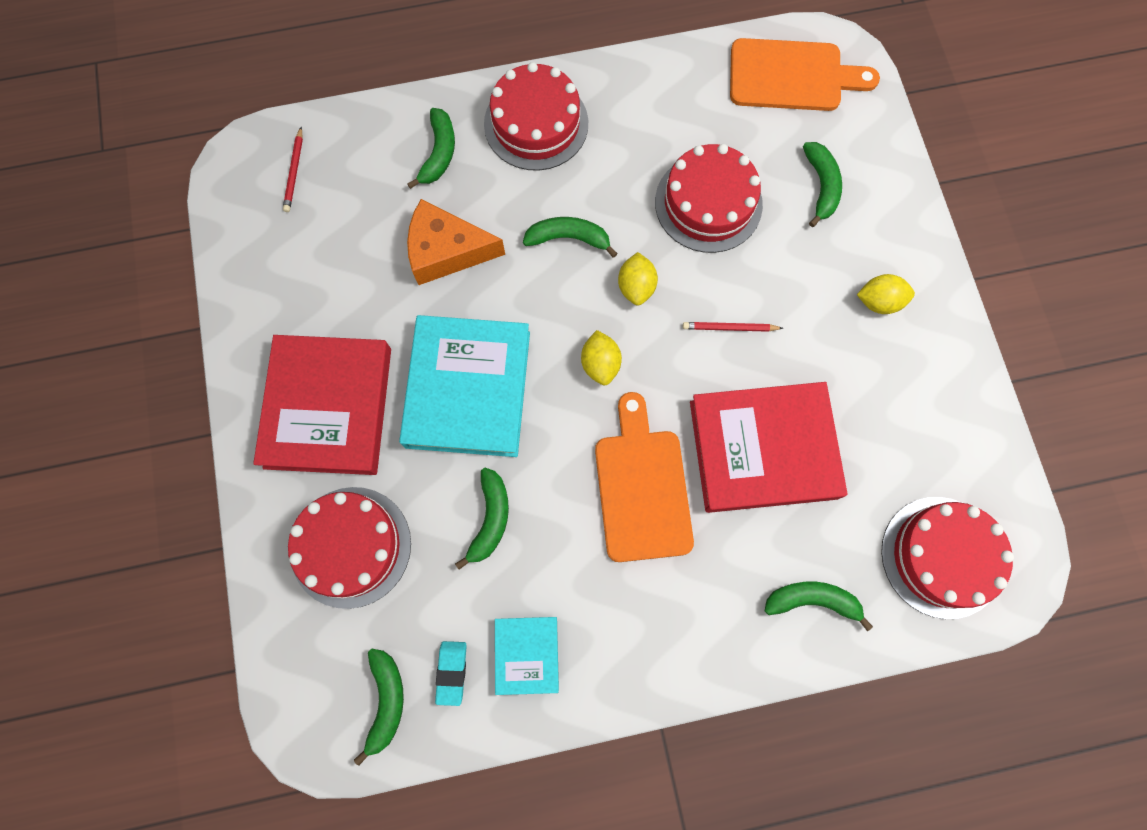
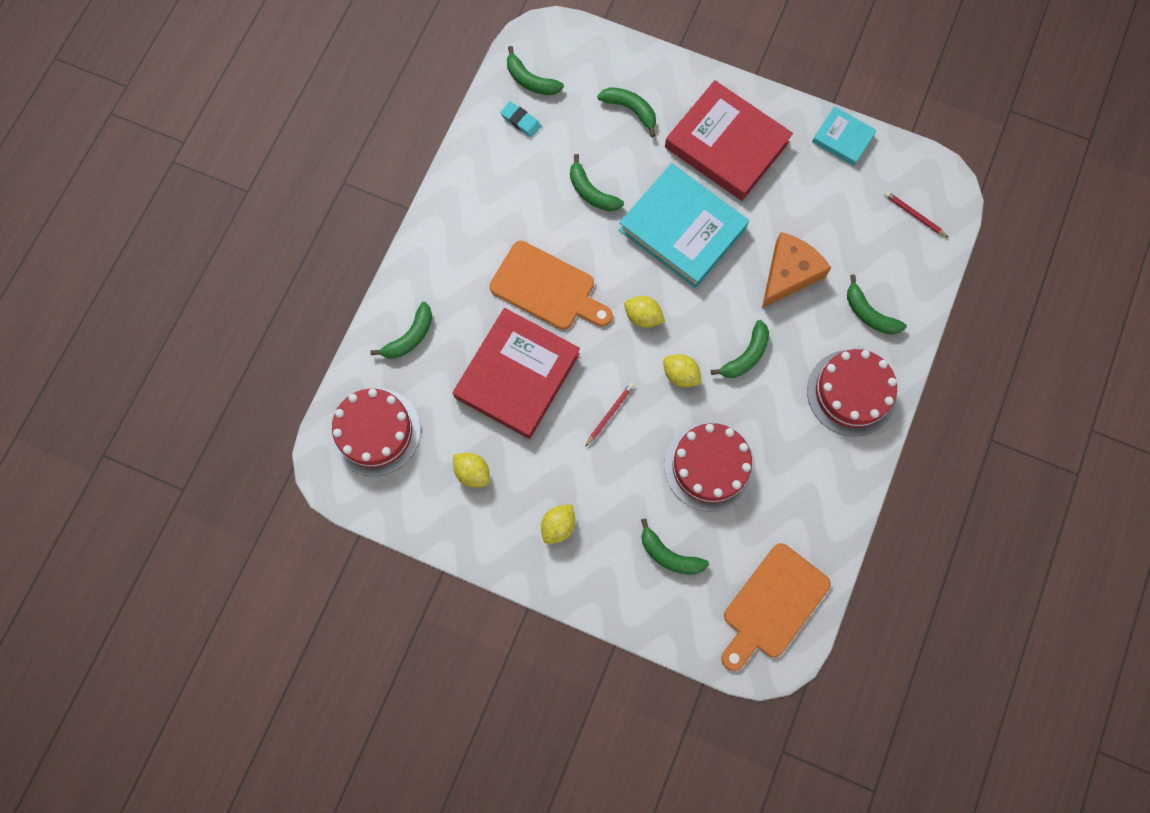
camera: 125 degrees right, 0 degrees up
red cake [288,487,411,609] -> green banana [597,87,656,137]
turquoise book [495,617,559,695] -> turquoise book moved to [812,106,877,166]
none -> yellow lemon [453,453,490,487]

